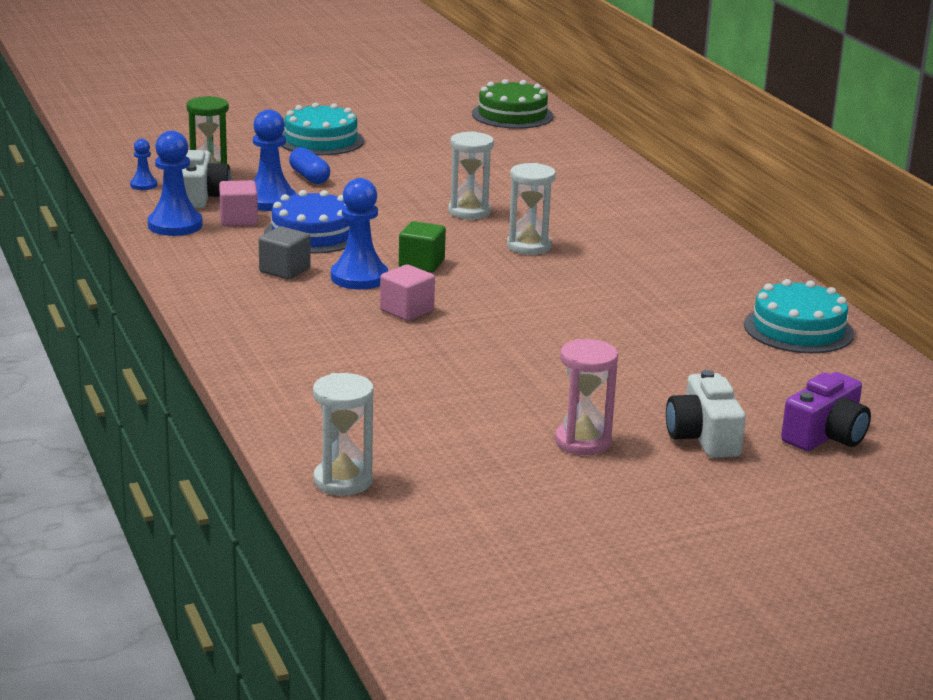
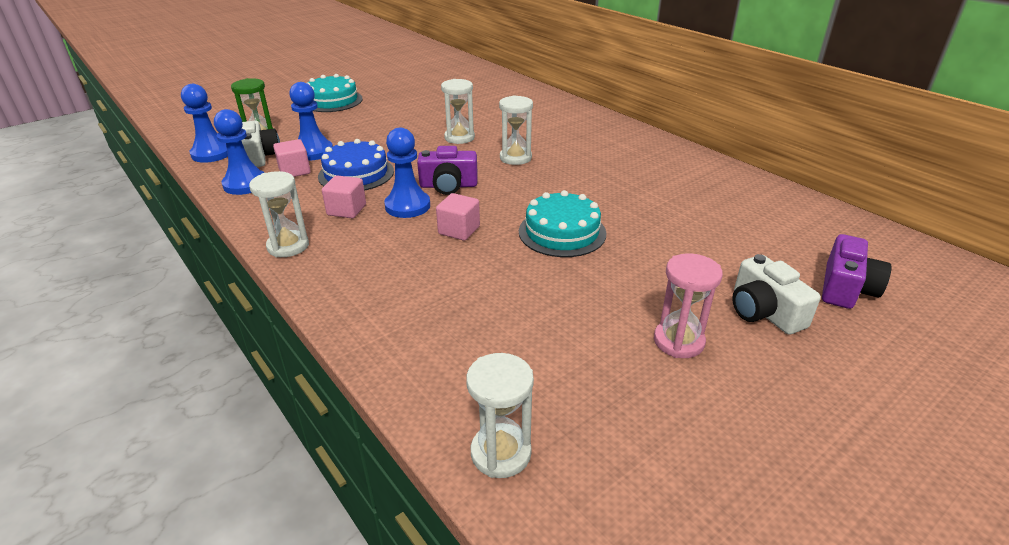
camera: 15 degrees left, 10 degrees up
blue pawn [130,139,157,190] -> blue pawn [181,84,228,163], size x1.92
grey cube [259,226,311,280] -> pink cube [322,175,366,218]
blue capsule [289,147,330,184] -> none
green cube [399,221,446,273] -> purple camera [417,146,478,195]
green cake [472,79,554,129] -> none
turquoise cake [744,279,854,353] -> turquoise cake moved to [519,190,606,257]
none -> white hourglass [249,171,309,257]

